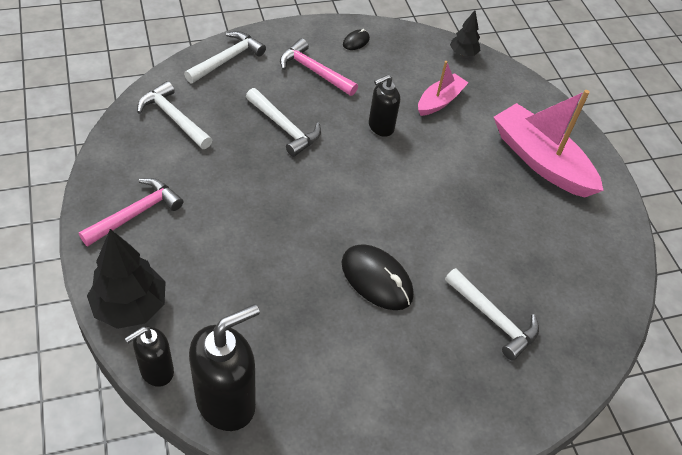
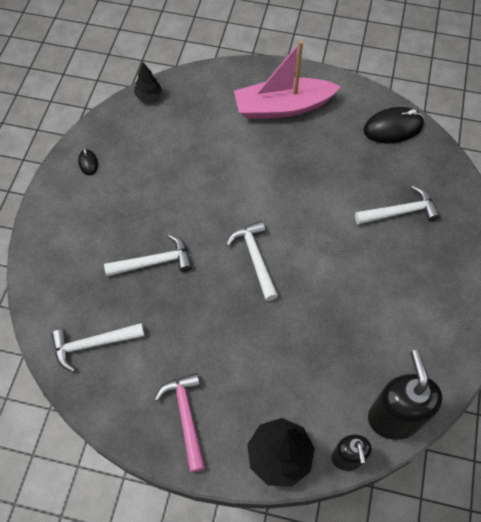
camera: 55 degrees left, 10 degrees up
white hammer [184,31,266,83] -> white hammer moved to [226,221,278,301]
pink hammer [280,38,358,96] -> none
black mouse [342,244,414,310] -> black mouse moved to [363,107,424,143]
black soap dispenser [369,75,400,137] -> none
pink boat [418,61,469,116] -> none

